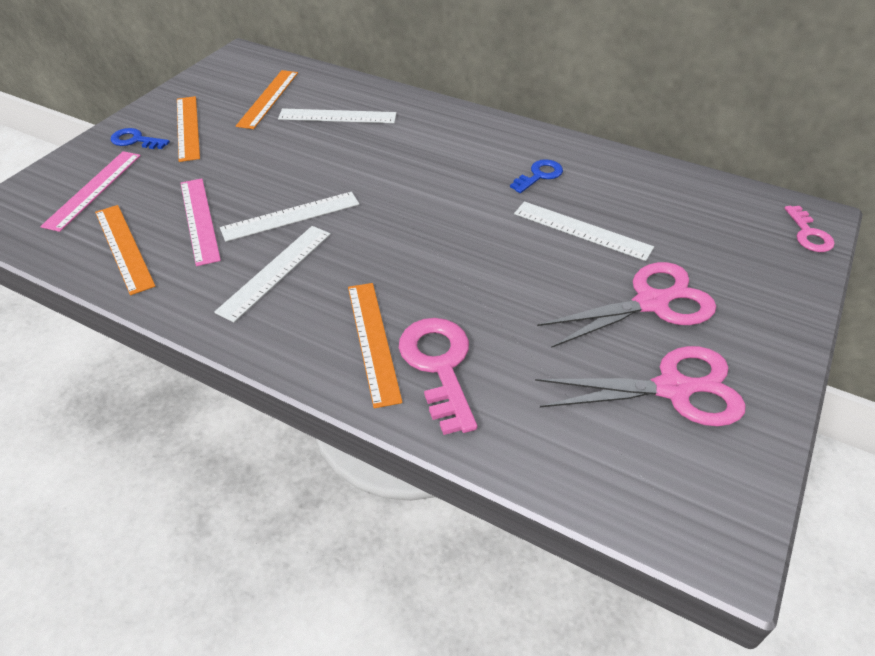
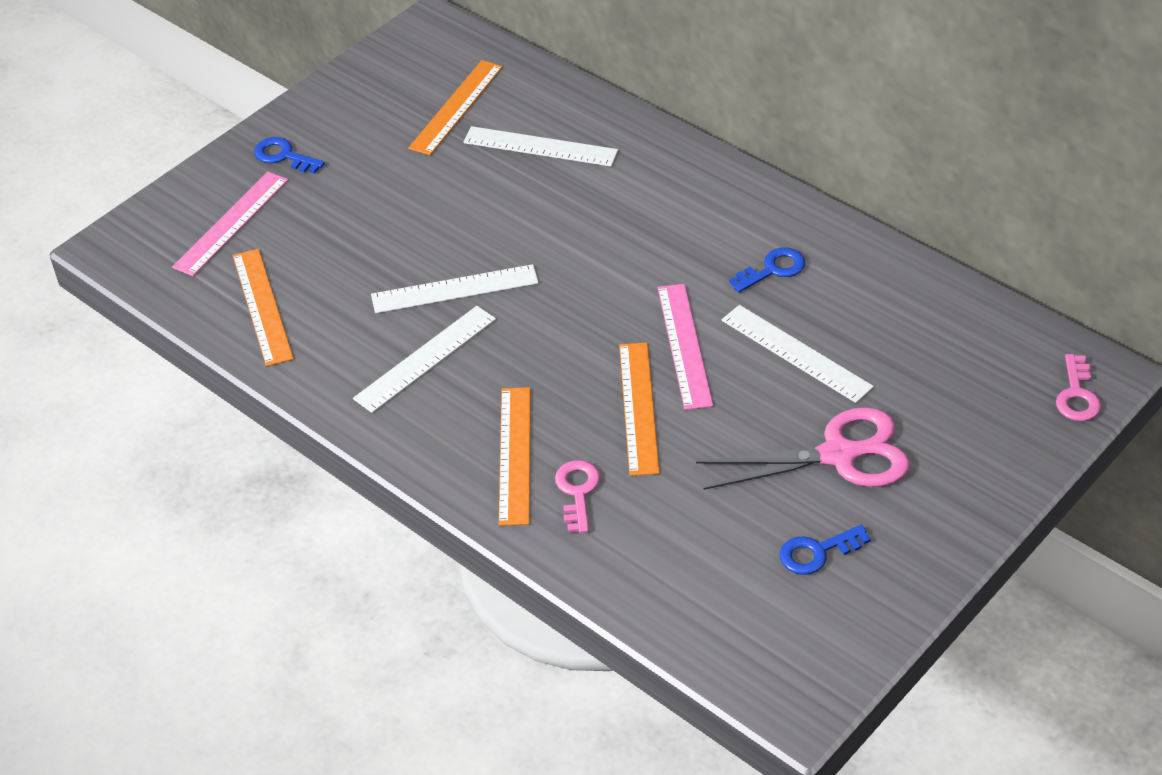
camera: 15 degrees right, 0 degrees up
orange ruler [177,96,200,162] -> orange ruler moved to [619,343,659,476]
pink ruler [181,178,221,266] -> pink ruler moved to [658,284,713,410]
pink key [399,318,477,435] -> pink key [555,460,600,533], size x0.59
pink scissors [535,346,746,426] -> blue key [780,525,871,575]

